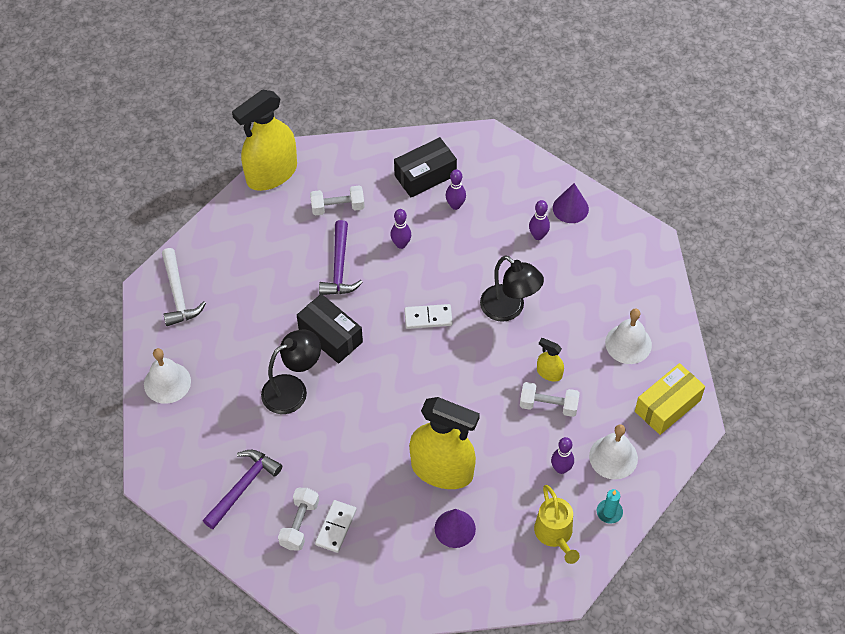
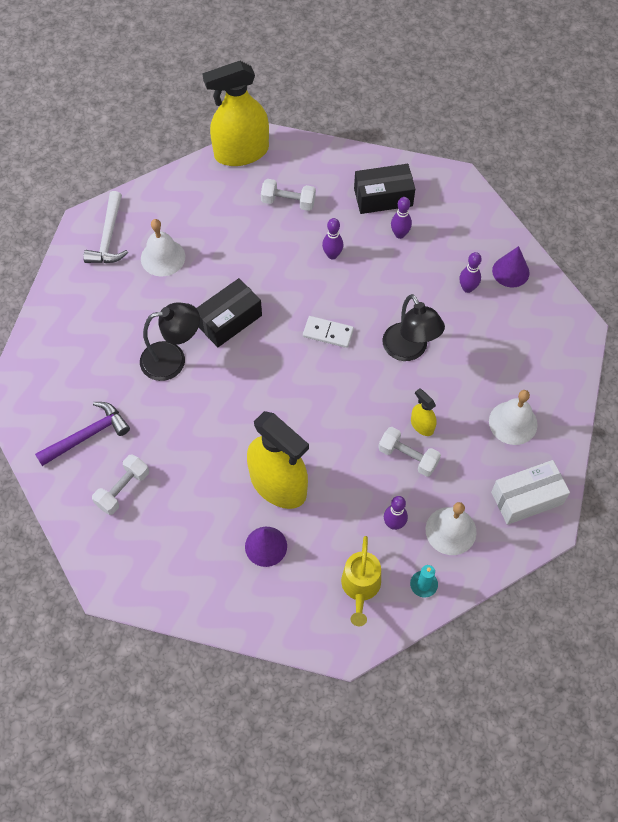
camera: 20 degrees right, 5 degrees up
white bell [144,348,191,404] -> white bell moved to [141,219,185,276]
black box [297,294,363,364] -> black box turned 75 degrees clockwise [196,278,262,347]
white domino [315,500,357,553] -> none
purple hammer [319,220,363,295] -> none
yellow box [635,363,705,435] -> white box [491,460,570,525]

